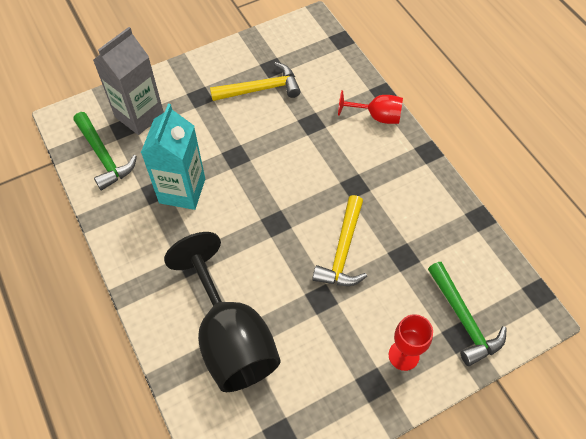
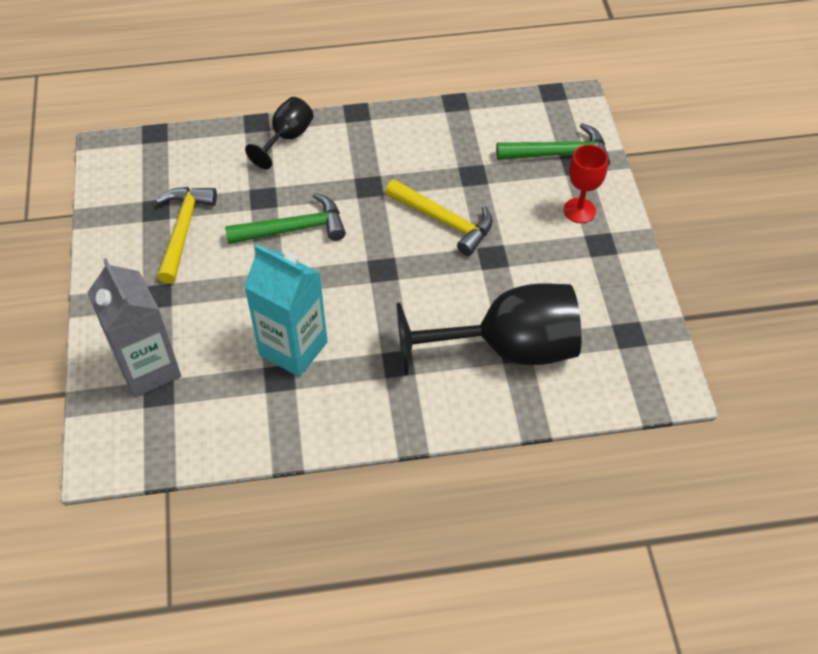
camera: 70 degrees left, 5 degrees down
green hammer [74,112,137,190] -> green hammer moved to [225,193,346,244]
red goblet [338,90,403,124] -> black goblet [245,97,313,169]

